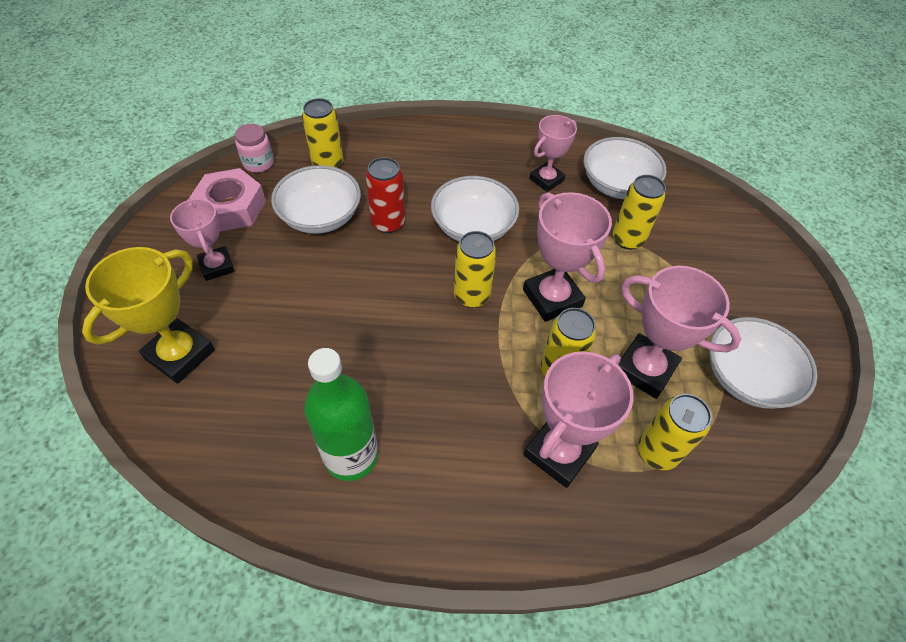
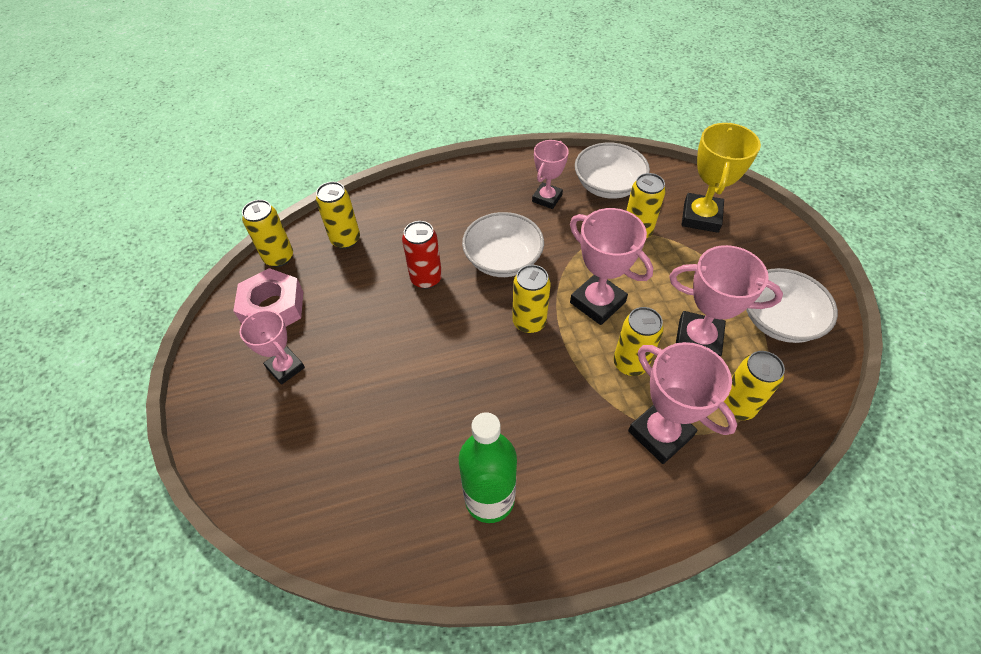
camera: 15 degrees left, 0 degrees up
yellow trophy [82,247,215,384] -> yellow trophy moved to [682,123,761,233]
pink jar [235,124,274,173] -> yellow can [242,200,293,267]
white bowl [271,165,361,234] -> none
pink trophy [523,351,634,488] -> pink trophy turned 60 degrees counterclockwise [628,342,737,464]

